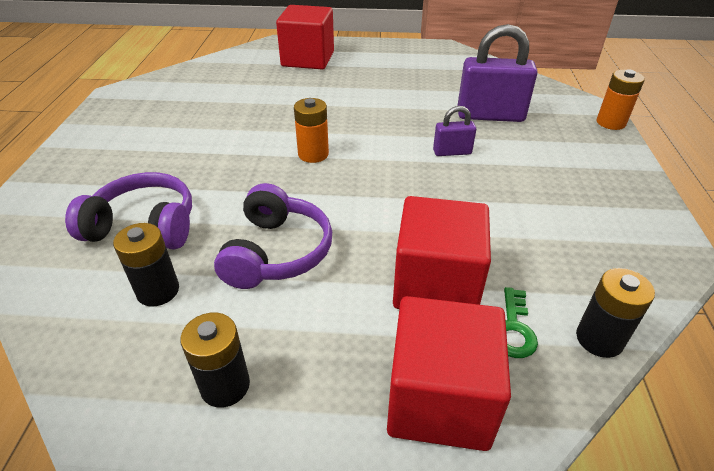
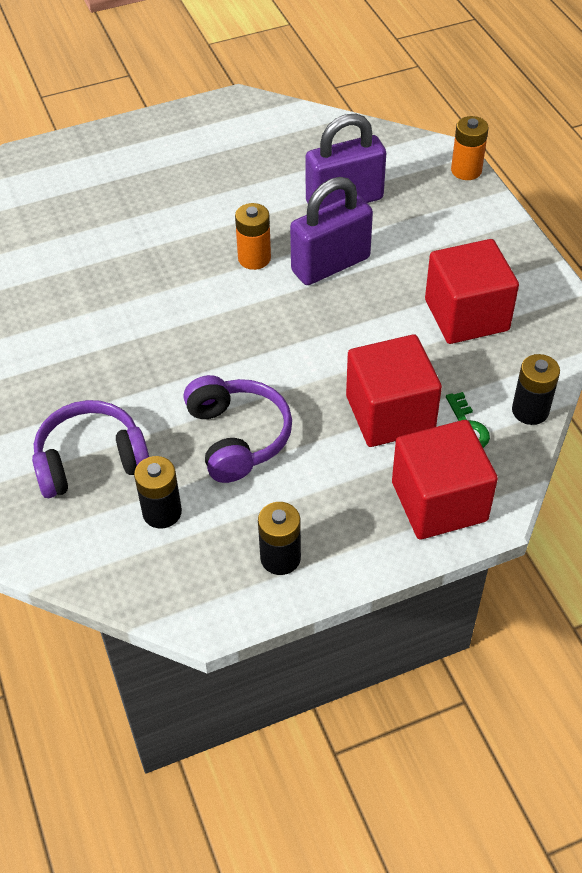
camera: 25 degrees left, 10 degrees up
red cube [276,5,334,69] -> red cube moved to [425,239,519,344]
orange battery [294,98,329,163] -> orange battery moved to [235,203,271,270]
purple padlock [433,106,476,156] -> purple padlock [290,177,373,285], size x1.94

